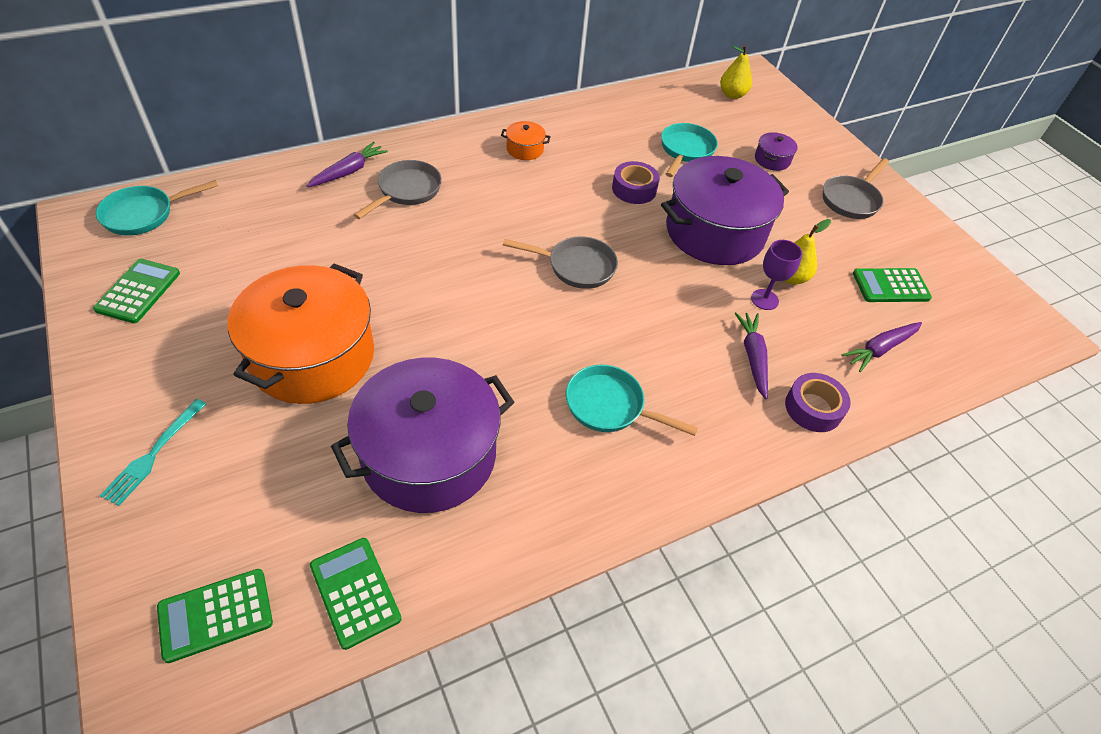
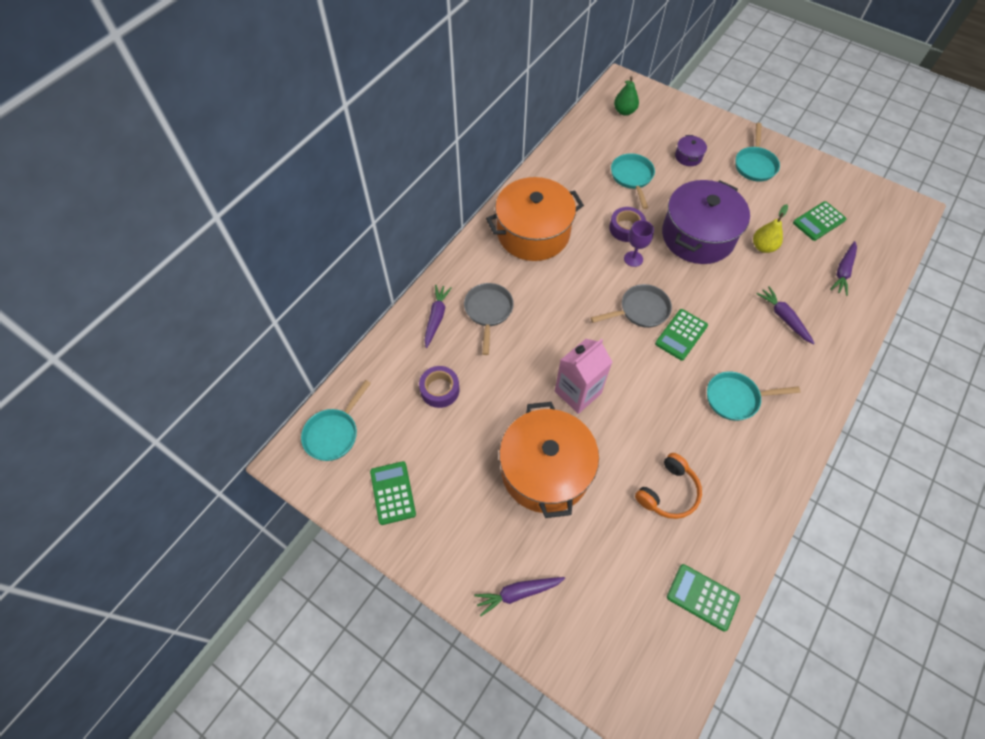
camera: 25 degrees left, 10 degrees up
turquoise fork [100,399,206,506] -> purple carrot [474,577,565,616]
green calculator [157,569,273,663] -> green calculator moved to [655,309,708,361]
purple pot [331,358,514,513] -> orange headphones [635,453,702,519]
orange pot [501,121,551,160] -> orange pot [486,177,584,261], size x2.49
yellow pear [720,45,752,99] -> green pear [614,76,639,116]
purple goblet [751,240,802,310] -> purple goblet moved to [624,220,654,267]
purple tape [785,373,851,432] -> purple tape moved to [419,366,459,408]
grey pan [823,158,889,219] -> turquoise pan [735,123,780,182]
none -> pink carton [555,339,612,414]

